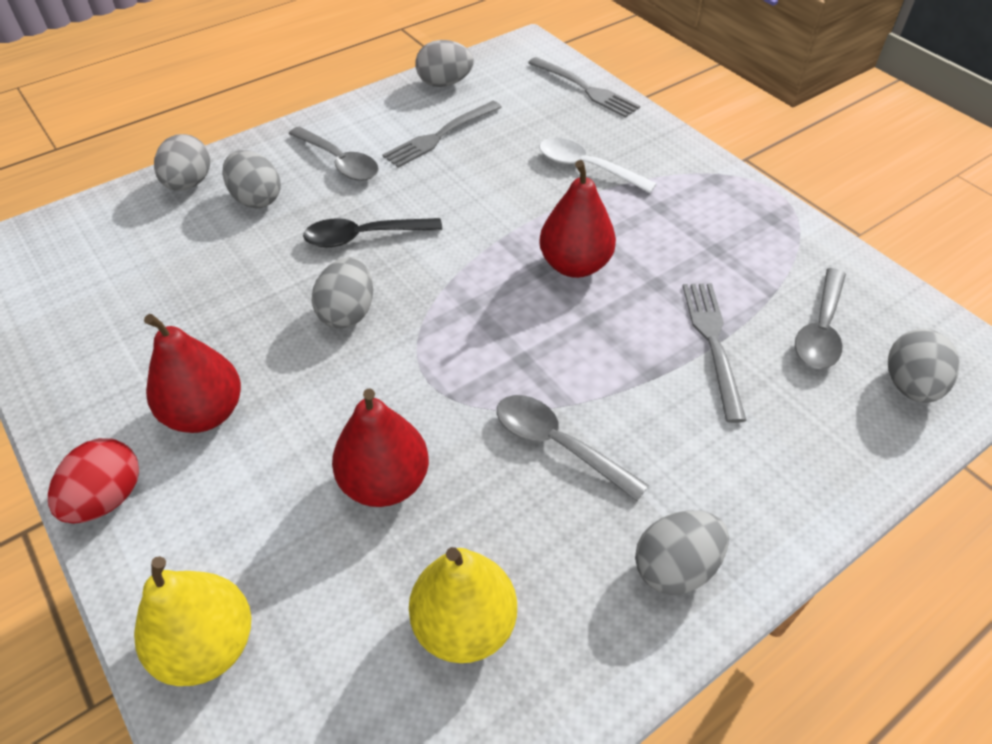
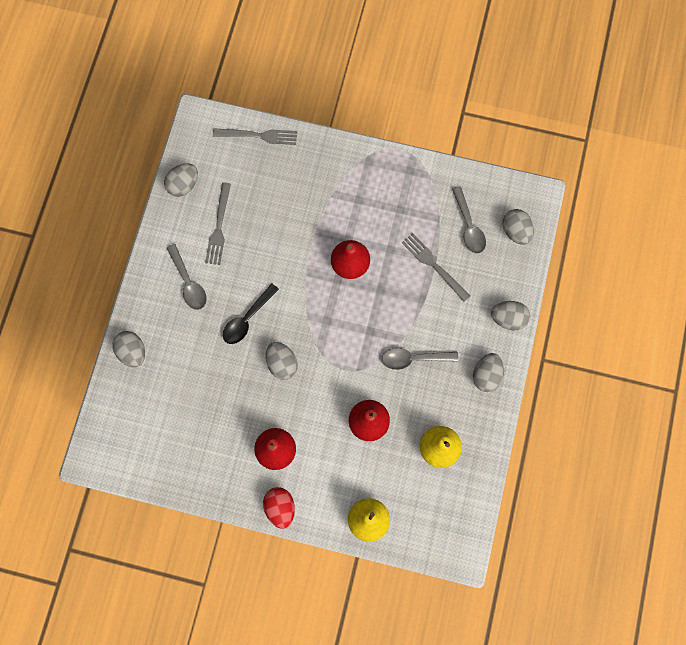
camera: 40 degrees left, 25 degrees up
grey egg [222,150,281,208] -> grey egg moved to [491,301,530,330]
grey spoon [289,126,379,181] -> grey spoon turned 60 degrees clockwise [167,244,207,310]
white spoon [539,138,657,193] -> none

